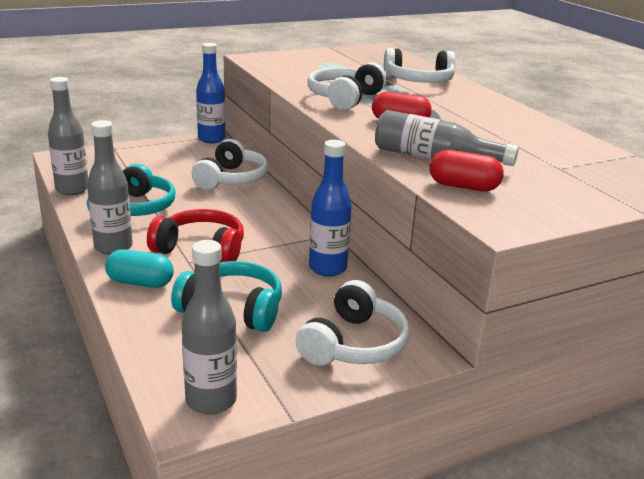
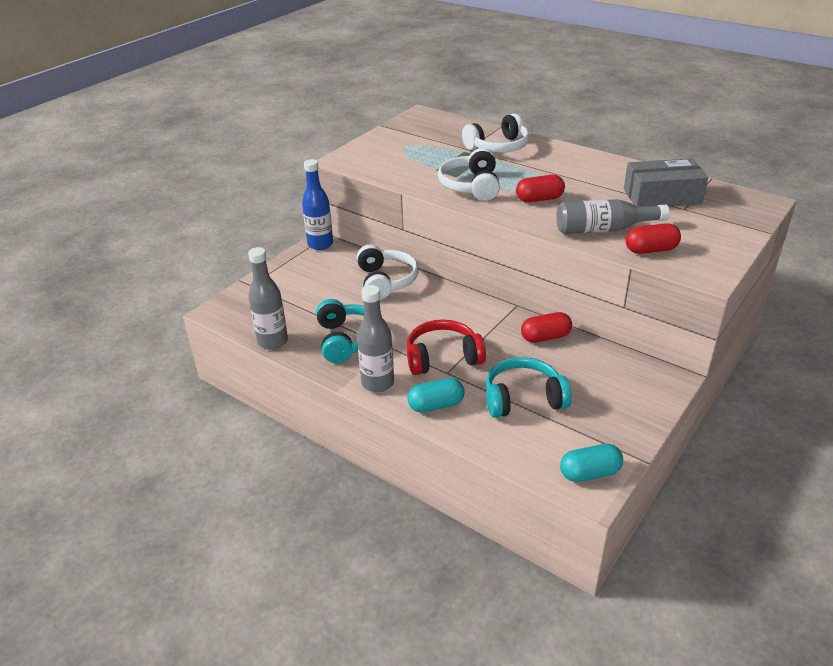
camera: 25 degrees left, 10 degrees up
grey bottle [182,240,237,415] -> turquoise capsule [560,444,623,482]
white headphones [296,280,409,365] -> none
blue bottle [309,140,352,276] -> red capsule [521,312,572,343]
none -> grey box [624,158,708,207]

